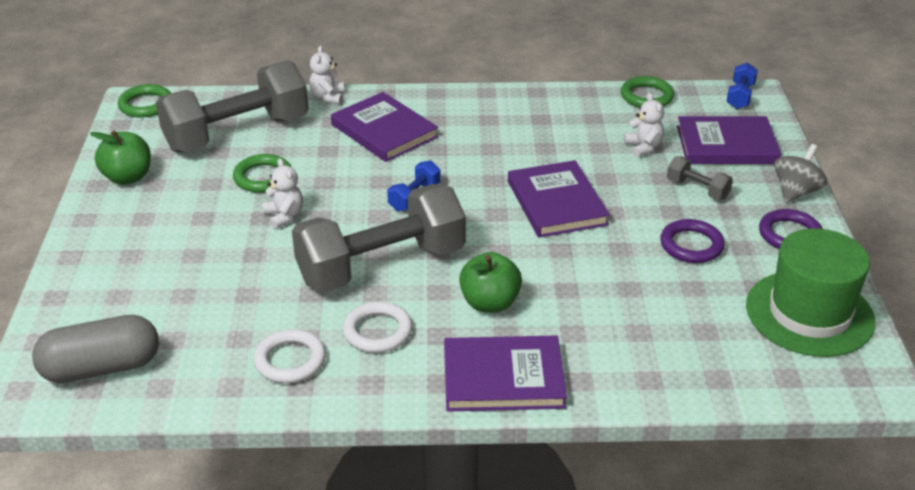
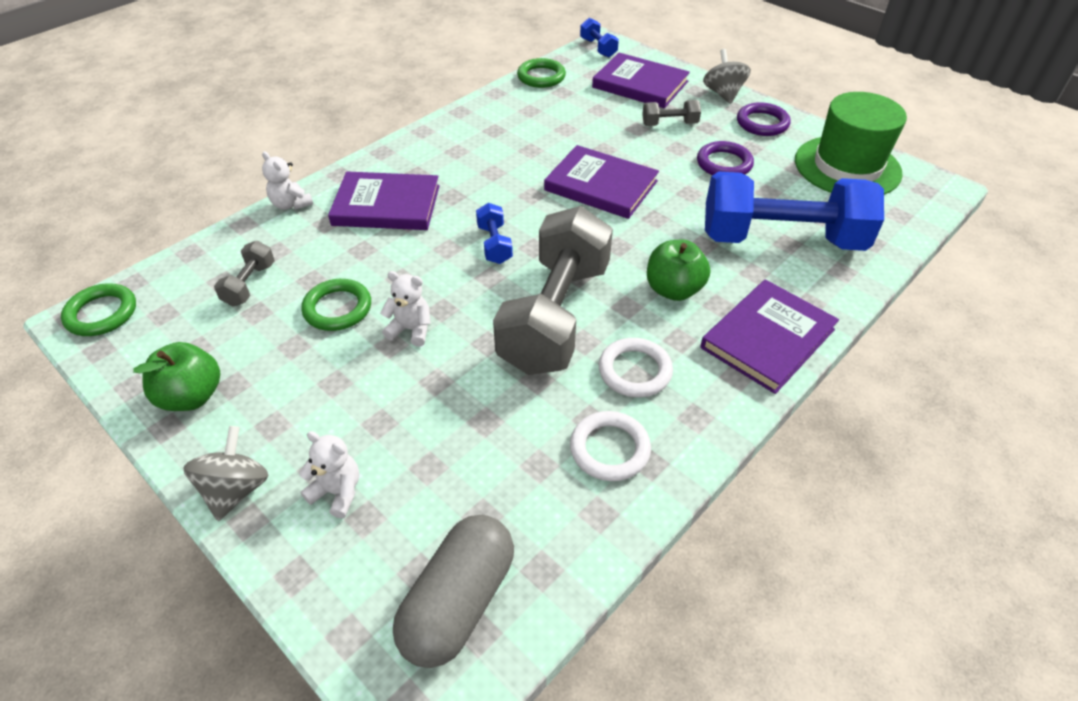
camera: 45 degrees left, 10 degrees up
grey dumbbell [156,60,309,152] -> grey dumbbell [214,241,275,306], size x0.41
white teddy bear [624,93,664,157] -> white teddy bear moved to [299,431,359,518]
purple book [677,116,781,164] -> purple book turned 75 degrees clockwise [592,53,690,108]
none -> grey spinning top [183,426,269,521]
none -> blue dumbbell [705,172,884,251]

